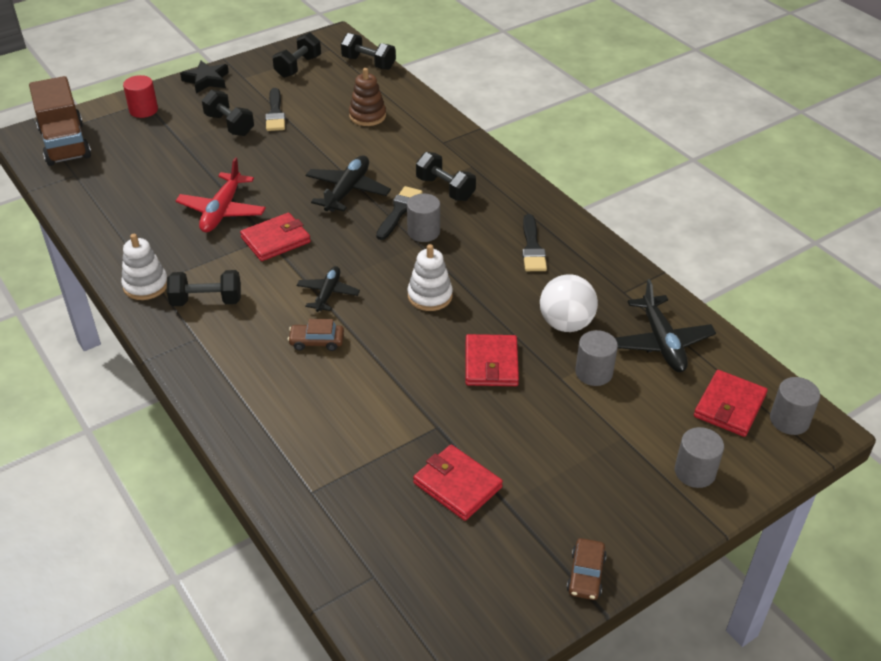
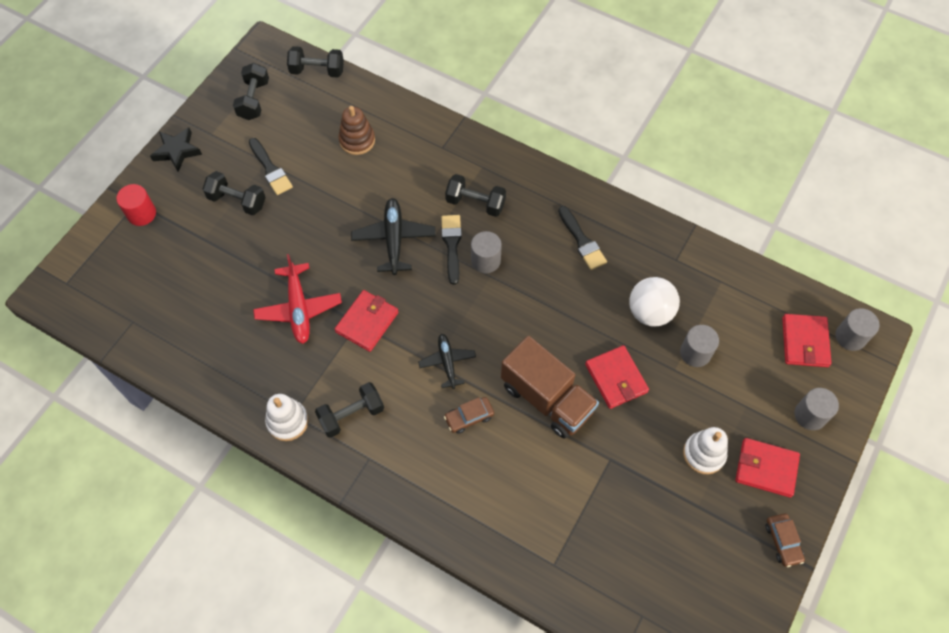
camera: 25 degrees left, 20 degrees up
brown truck [29,76,91,166] -> brown truck moved to [501,336,599,439]
white stacking toy [407,244,453,311] -> white stacking toy moved to [683,427,728,474]
red wallet [413,444,503,521] -> red wallet moved to [736,438,800,498]
black plane [615,279,716,372] -> none

